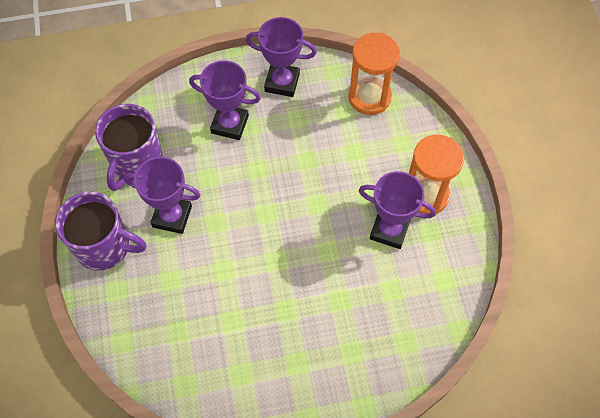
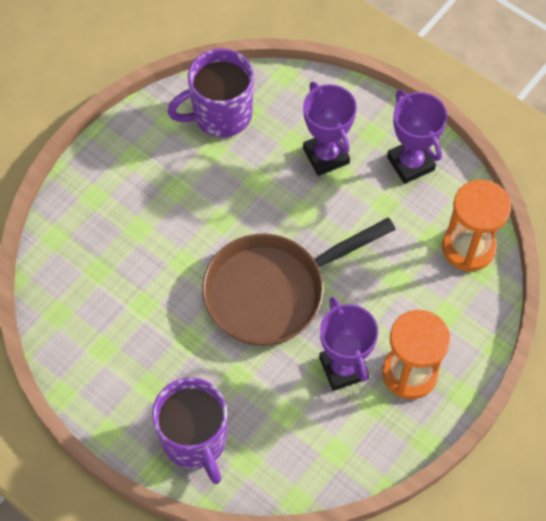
camera: 50 degrees right, 0 degrees up
purple mug [55,191,146,271] -> purple mug moved to [152,377,227,484]
purple trophy [124,157,200,234] -> none
none -> brown pan [202,218,396,346]

